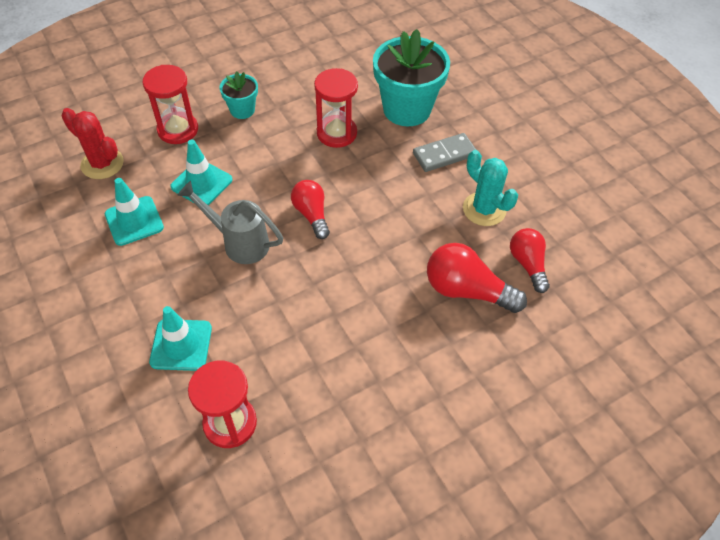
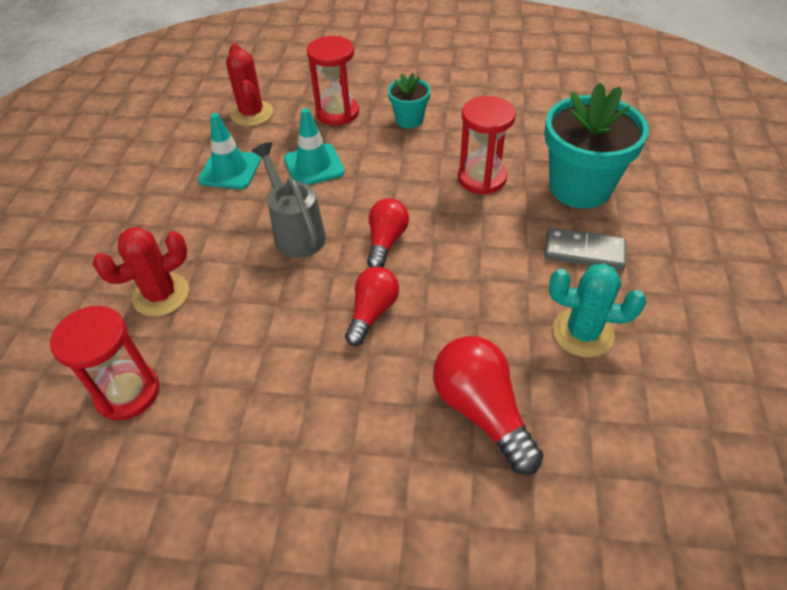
camera: 40 degrees right, 5 degrees down
turquoise traffic cone [149,306,212,371] -> red cactus [93,227,189,316]
turquoise cactus [463,150,518,226] -> turquoise cactus turned 75 degrees counterclockwise [549,263,646,358]
red light bulb [510,228,550,293] -> red light bulb moved to [345,267,399,346]

